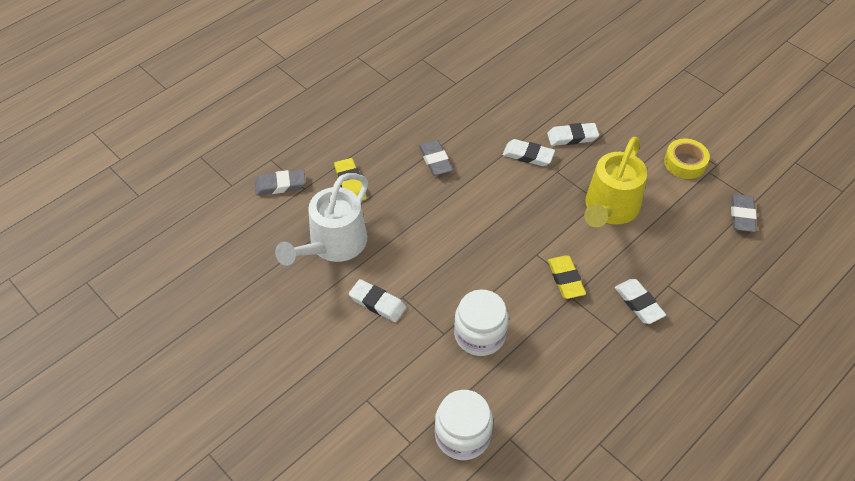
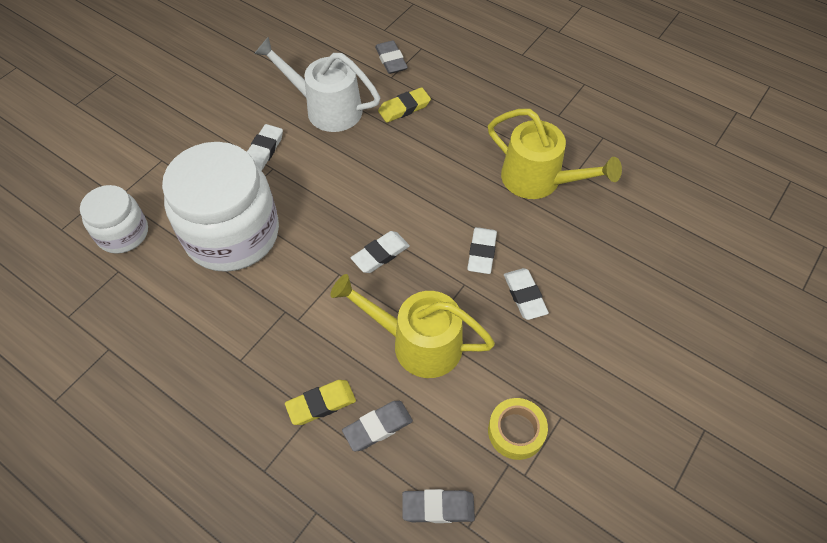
camera: 80 degrees right, 5 degrees up
grey eraser [419,140,453,176] -> grey eraser moved to [342,401,413,452]
white jar [454,290,509,356] -> white jar [162,142,279,272], size x1.83
yellow eraser [548,255,586,299] -> yellow eraser moved to [285,380,356,425]
white eraser [615,279,666,324] -> white eraser moved to [351,231,410,273]
none -> yellow watering can [488,109,622,199]

